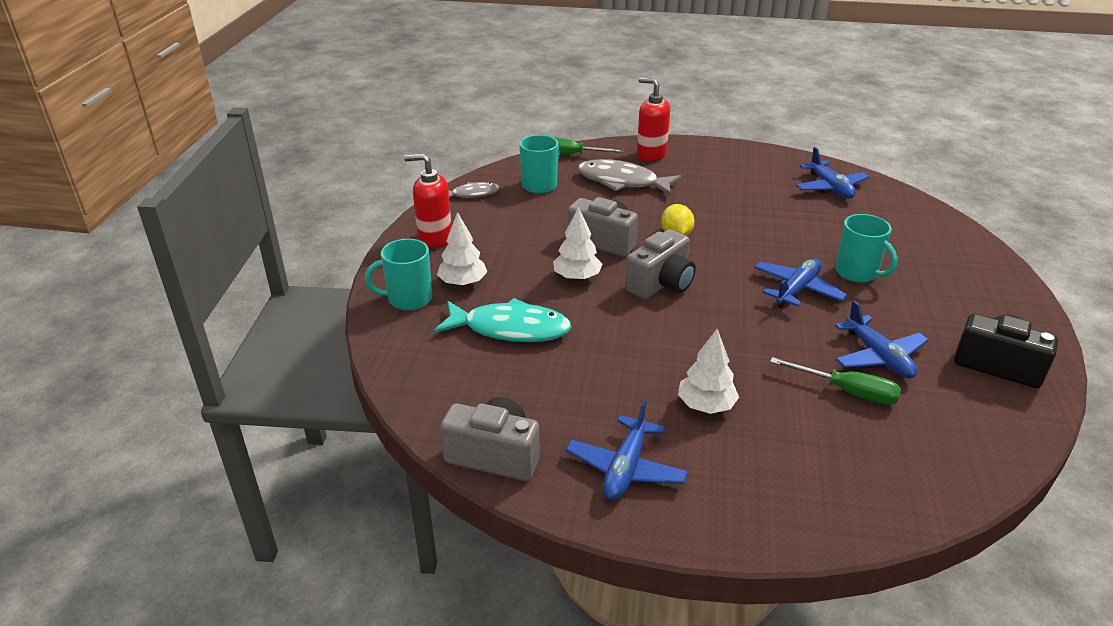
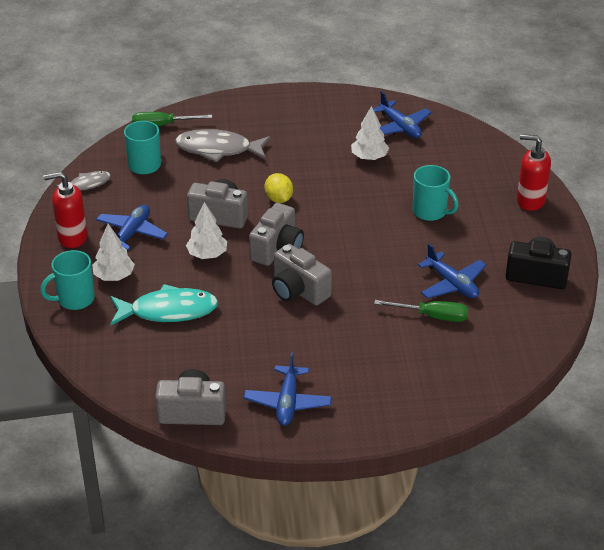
camera: 15 degrees left, 5 degrees up
red soap dispenser [637,77,670,162] -> red soap dispenser moved to [517,134,551,211]
white tree [678,329,739,414] -> white tree moved to [351,106,389,160]
blue plane [754,258,847,308] -> blue plane moved to [96,205,168,251]
none -> grey camera [272,244,332,306]

